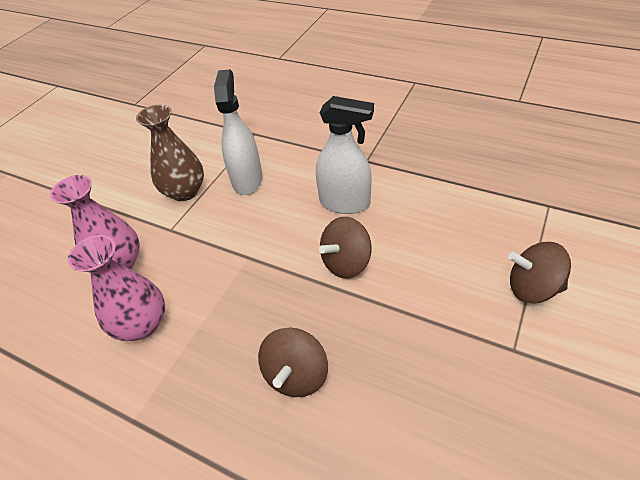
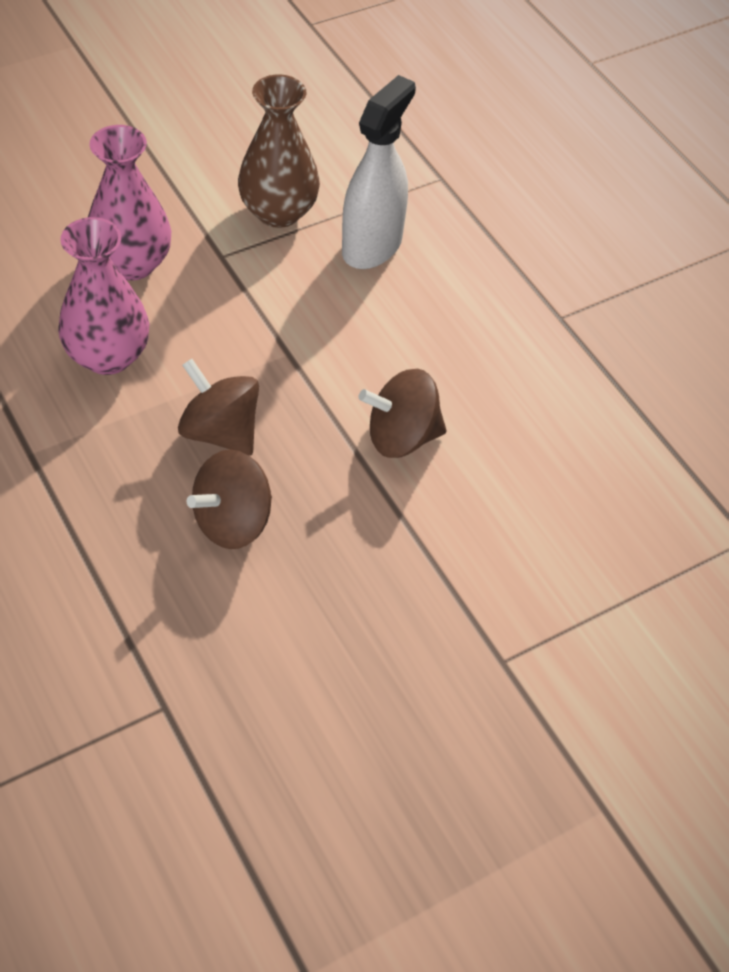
camera: 25 degrees right, 5 degrees up
white spray bottle [316,96,374,214] -> none
brown spinning top [508,242,571,304] -> brown spinning top moved to [178,359,259,456]

